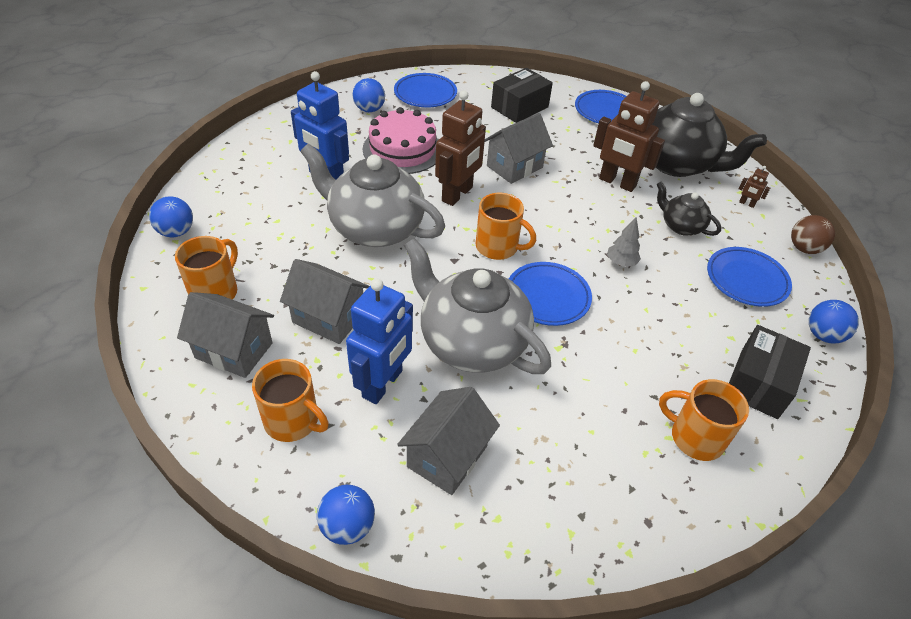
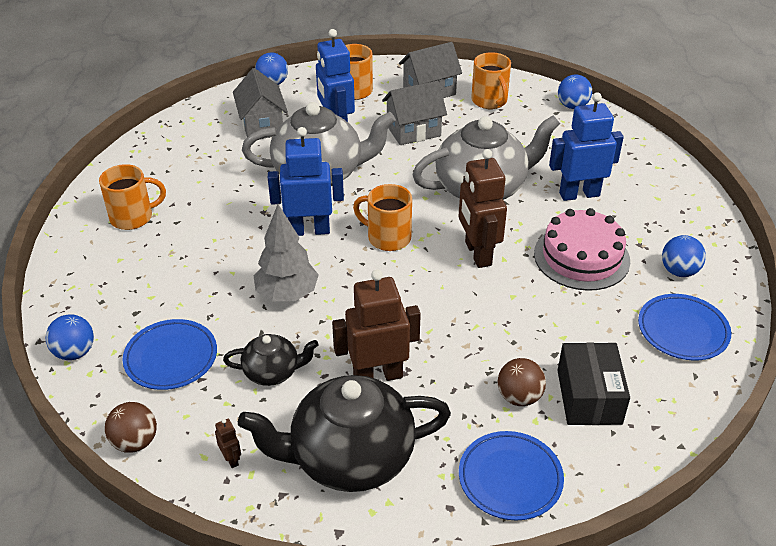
camera: 135 degrees right, 5 degrees down
orange mug [476,193,536,260] -> orange mug turned 45 degrees clockwise [353,184,412,251]
grey house [485,113,553,184] -> none
blue plate [509,262,592,326] -> blue robot [268,127,344,236]
grey tree [607,217,641,267] -> grey tree [254,204,319,301], size x1.81
black box [729,325,811,419] -> none
brown robot [739,166,770,208] -> brown robot turned 75 degrees clockwise [215,419,241,468]
none -> brown ball [498,358,546,406]

